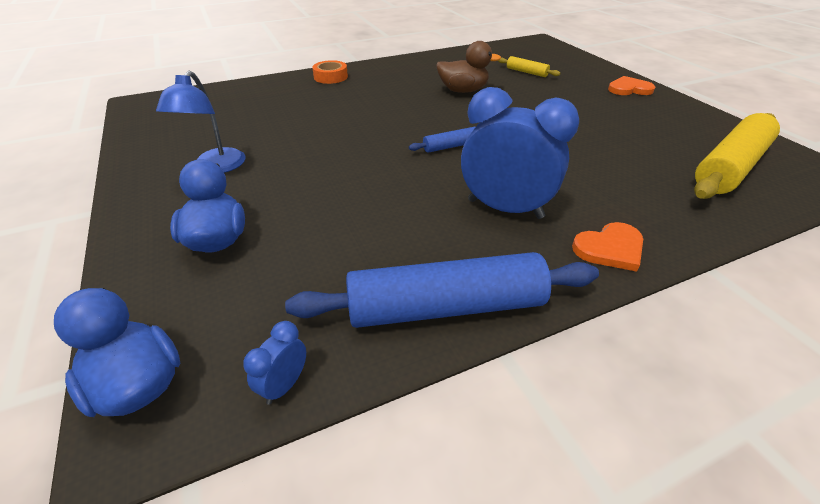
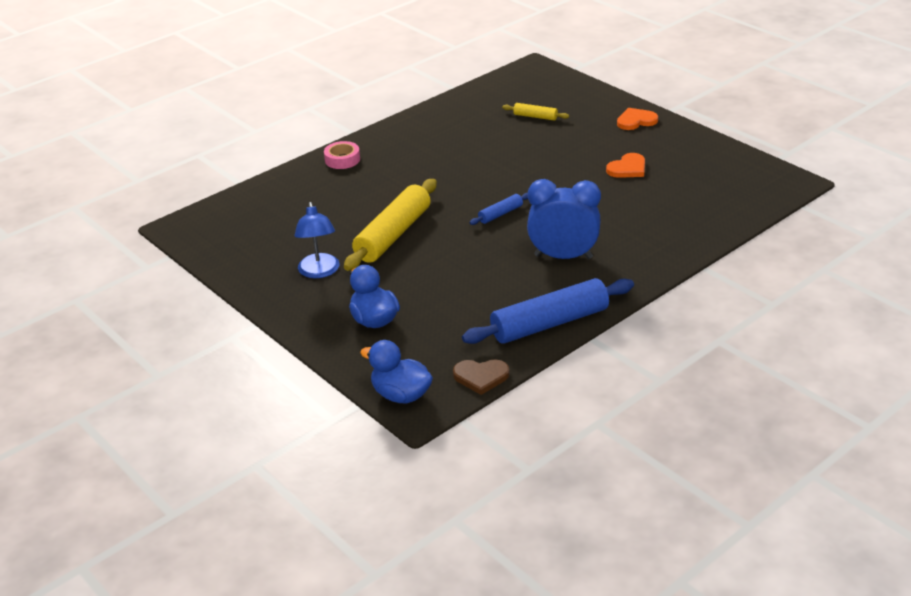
camera: 15 degrees left, 5 degrees down
blue clock [243,321,306,405] -> brown heart [453,359,510,395]
orange tape [312,60,348,84] -> pink tape [324,141,360,169]
brown duck [436,41,501,93] -> none
orange heart [572,222,643,272] -> orange heart moved to [606,153,645,178]
yellow rolling pin [694,113,780,199] -> yellow rolling pin moved to [344,179,437,271]

